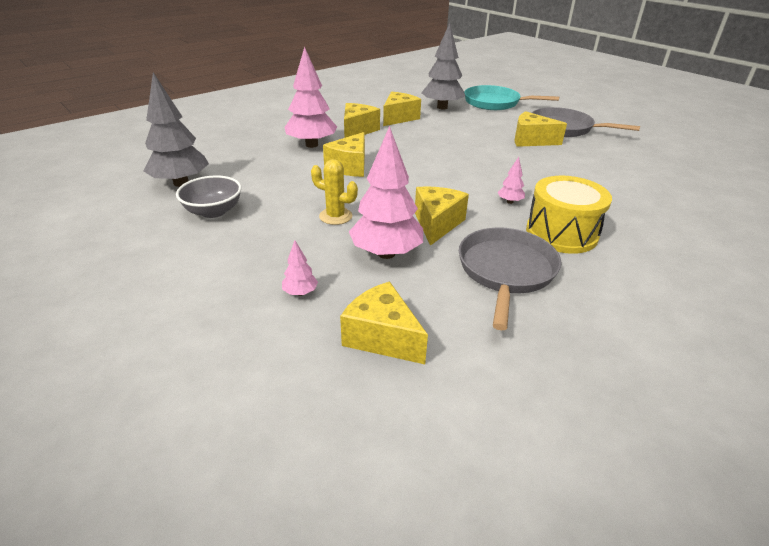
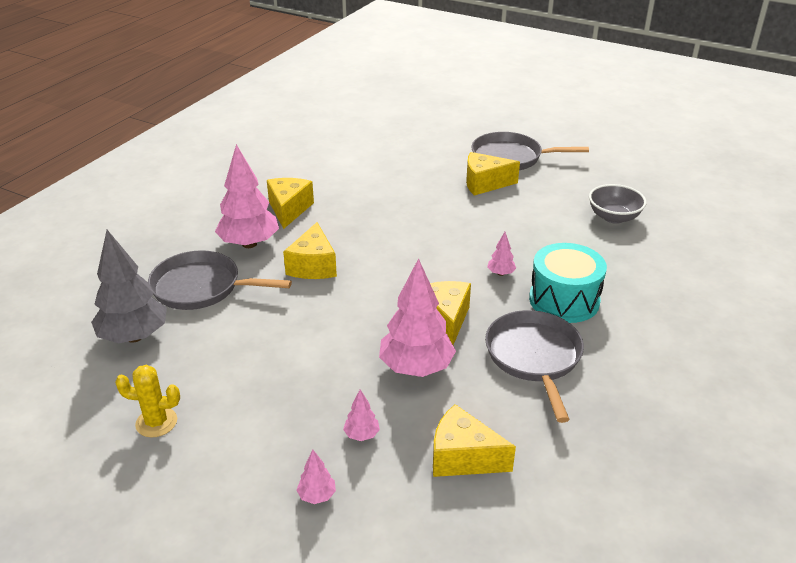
camera: 20 degrees left, 0 degrees up
grey bowl [176,176,242,218] -> grey bowl moved to [589,184,647,224]
yellow cactus [311,159,358,225] -> yellow cactus moved to [115,365,180,437]
yellow cheese [383,92,421,126] -> none
grey tree [421,23,465,110] -> none
turquoise pan [464,85,559,110] -> none
yellow drum [526,176,612,254] -> turquoise drum [529,243,607,323]
none -> grey pan [148,250,292,310]
none -> pink tree [296,450,336,504]

